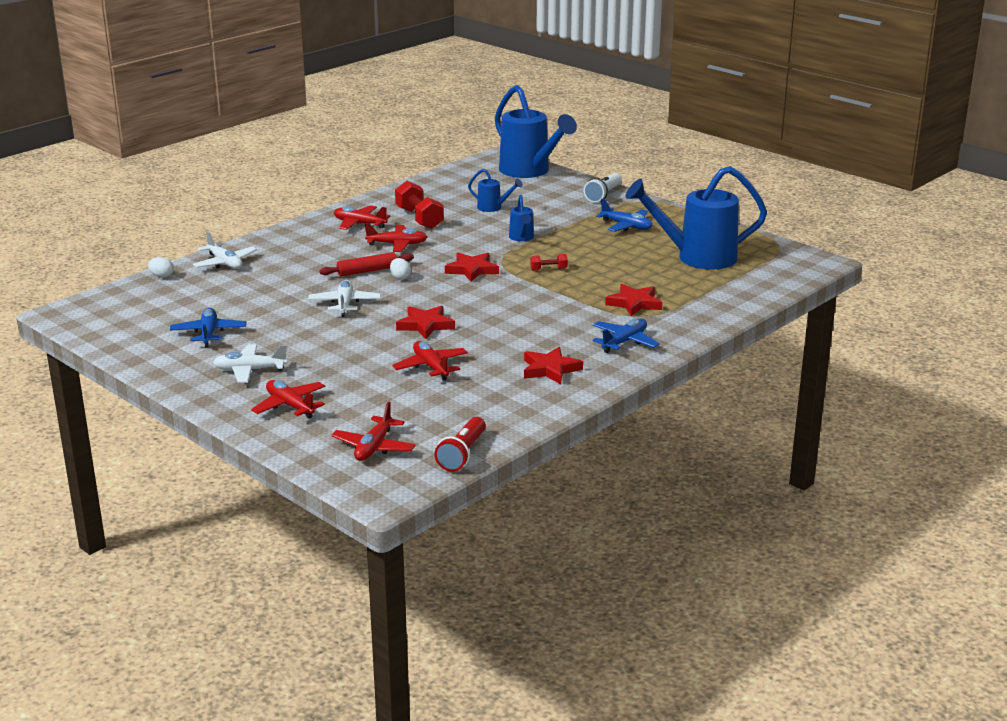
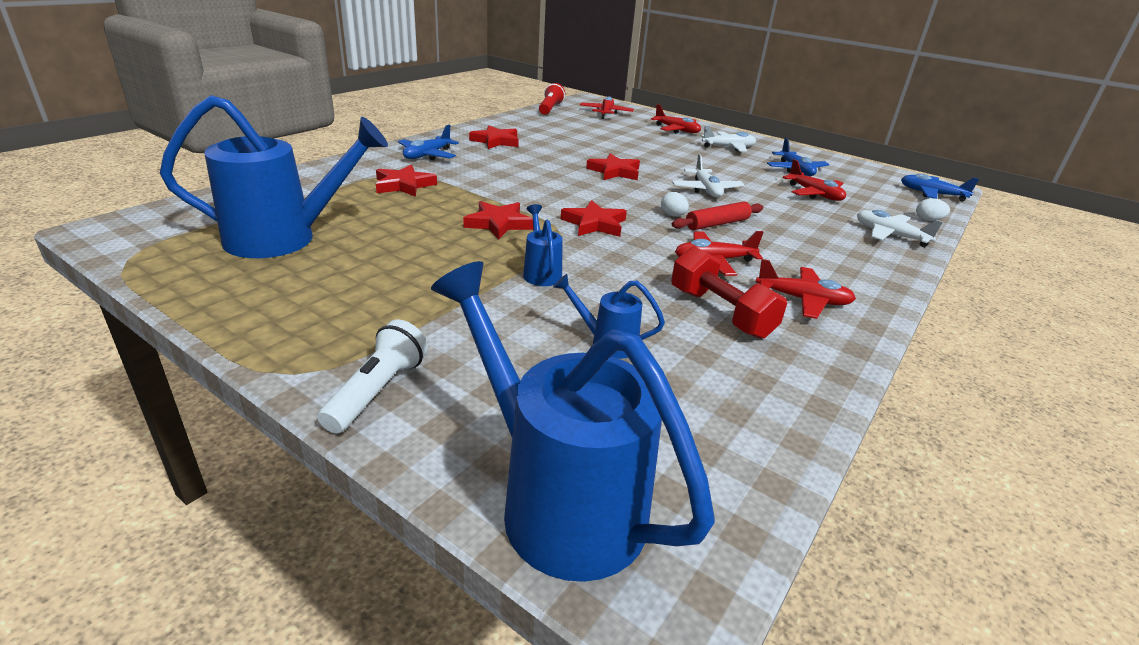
camera: 170 degrees right, 5 degrees up
red plane [392,341,468,381] -> red plane moved to [783,159,846,201]
red dumbbell [530,254,568,271] -> red star [463,201,533,240]
blue plane [596,199,653,232] -> blue plane moved to [901,174,979,201]

